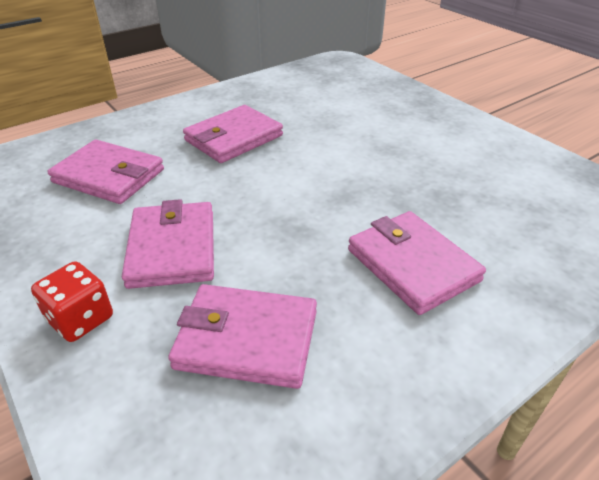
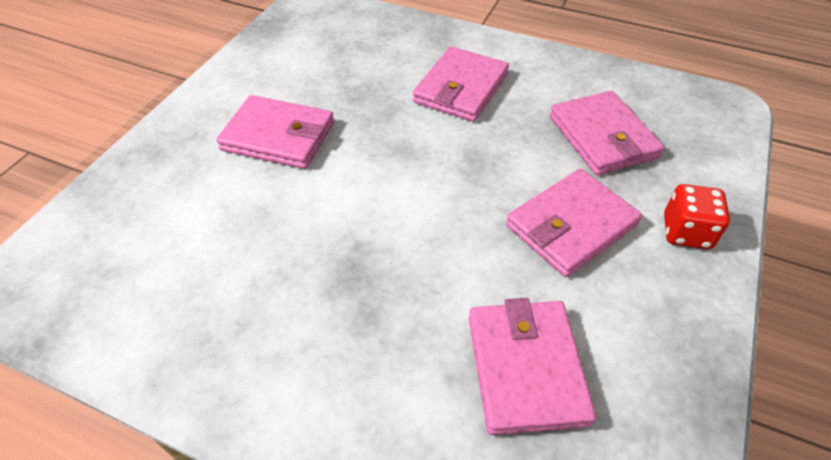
camera: 120 degrees left, 10 degrees up
pink wallet [183,105,283,163] -> pink wallet moved to [216,95,334,169]

